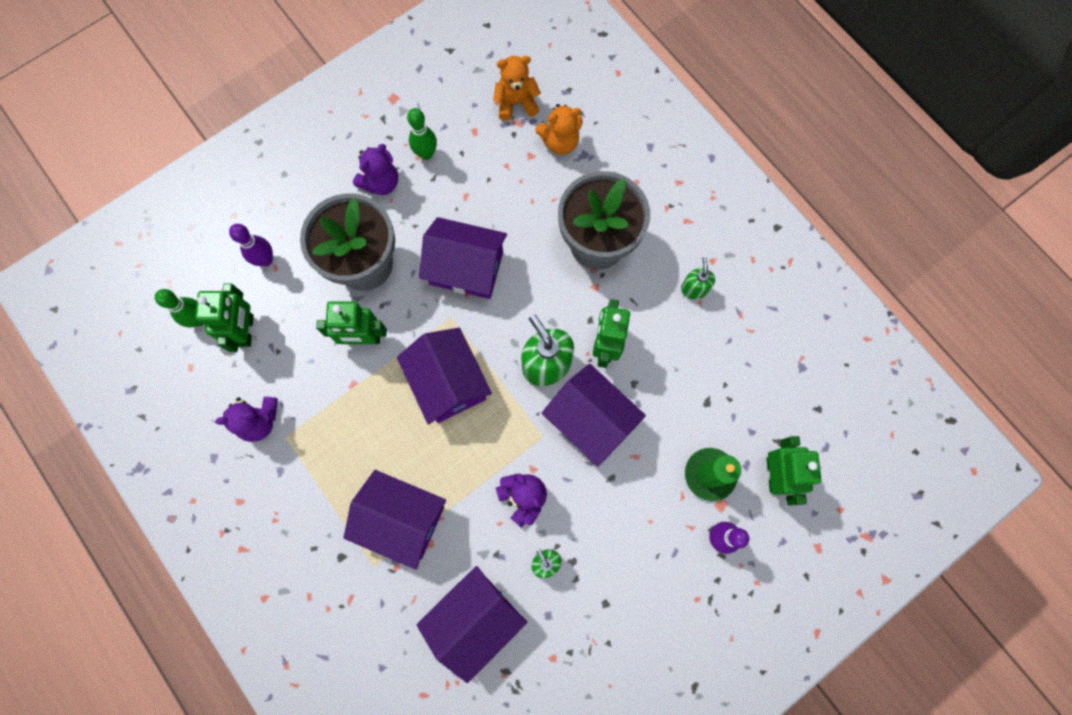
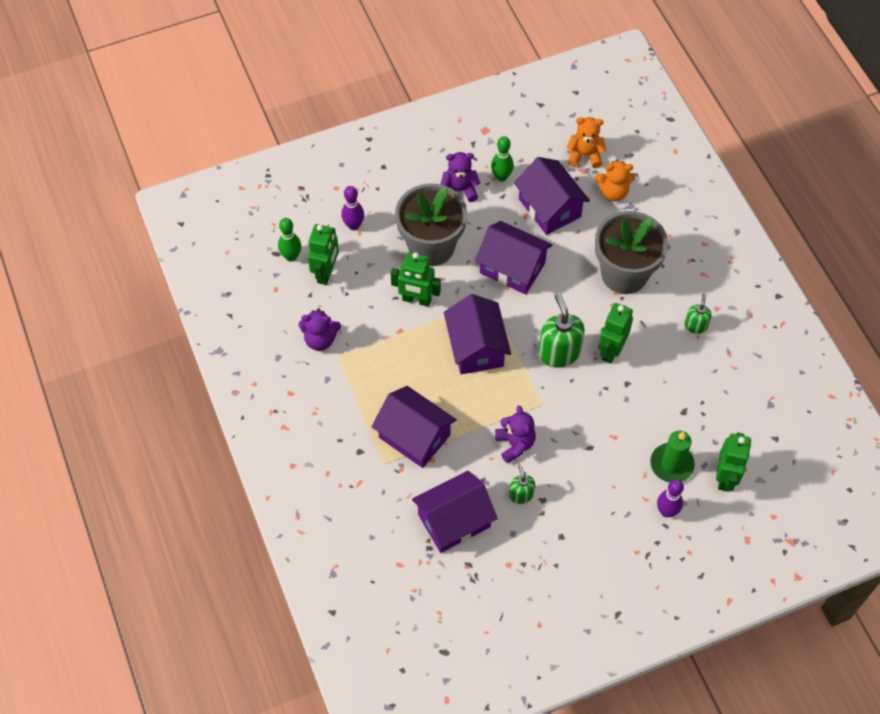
camera: 15 degrees right, 15 degrees down
purple teddy bear [353,144,398,195] -> purple teddy bear turned 150 degrees counterclockwise [440,152,480,202]
purple house [542,364,646,467] -> purple house moved to [514,157,590,235]

